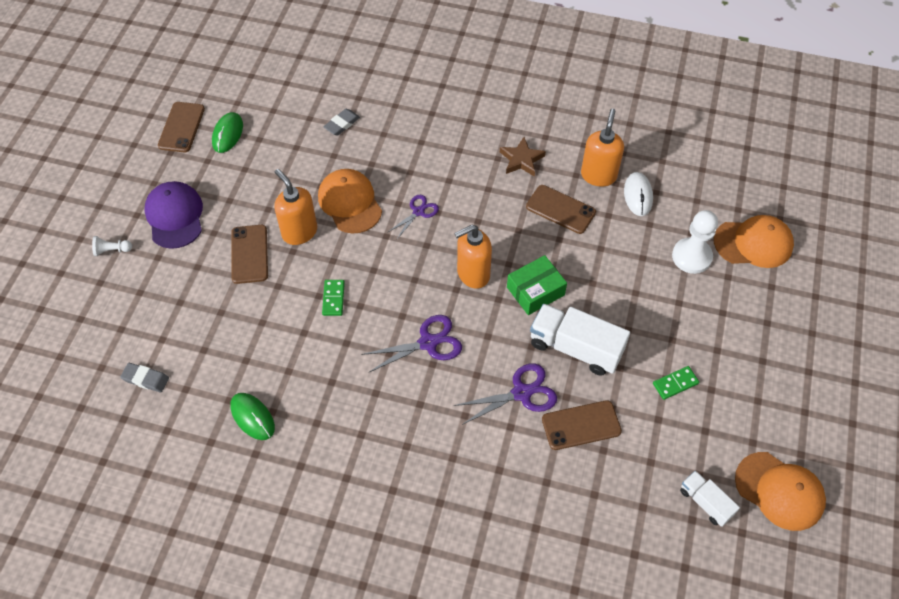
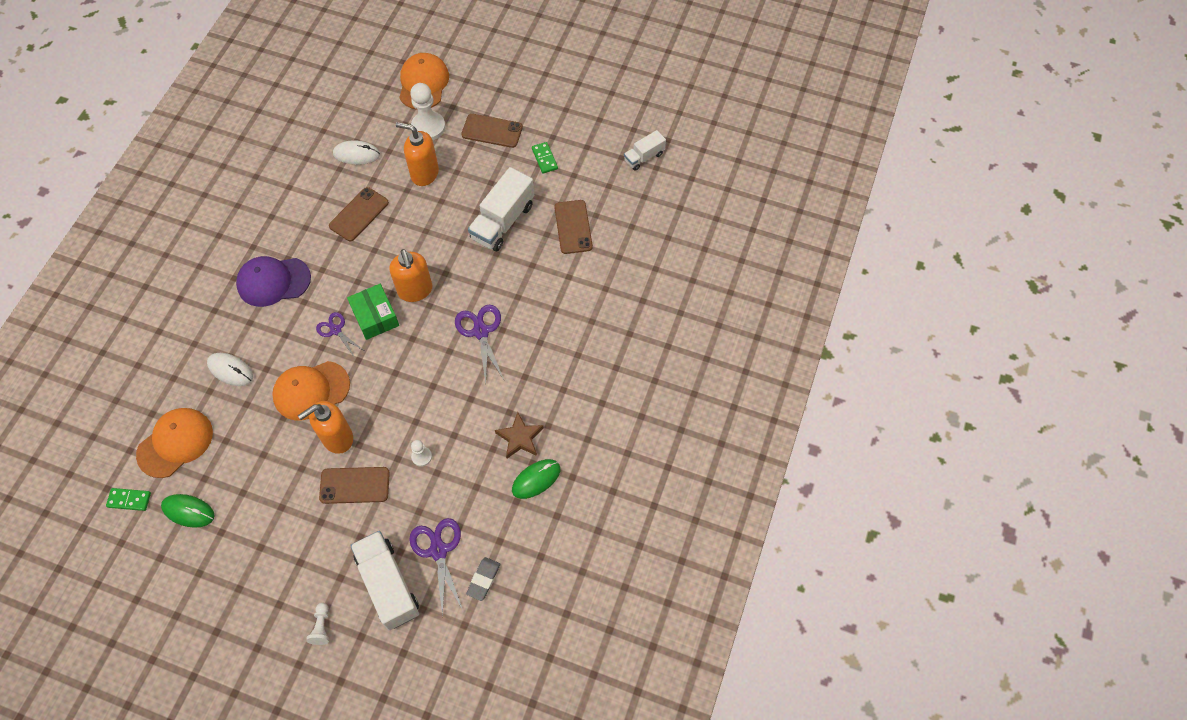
camera: 85 degrees left, 5 degrees up
purple cap [144,181,203,249] -> purple cap moved to [236,256,311,307]
brown phone [158,102,205,152] -> brown phone moved to [461,114,523,148]
green domino [322,280,345,316] -> green domino moved to [106,488,151,511]
grey eraser [324,109,360,136] -> none
purple scissors [454,363,557,425] -> purple scissors moved to [409,518,463,617]
brown star [500,137,546,177] -> brown star moved to [495,412,544,458]
green box [507,255,567,315] -> green box moved to [347,284,399,340]
orange soap dispenser [581,109,624,187] -> orange soap dispenser moved to [396,122,439,186]
orange cap [735,452,826,531] -> orange cap moved to [136,408,213,478]
none -> white mouse [207,353,253,386]
none -> white truck [350,531,419,630]
none -> white pawn [411,440,432,467]

